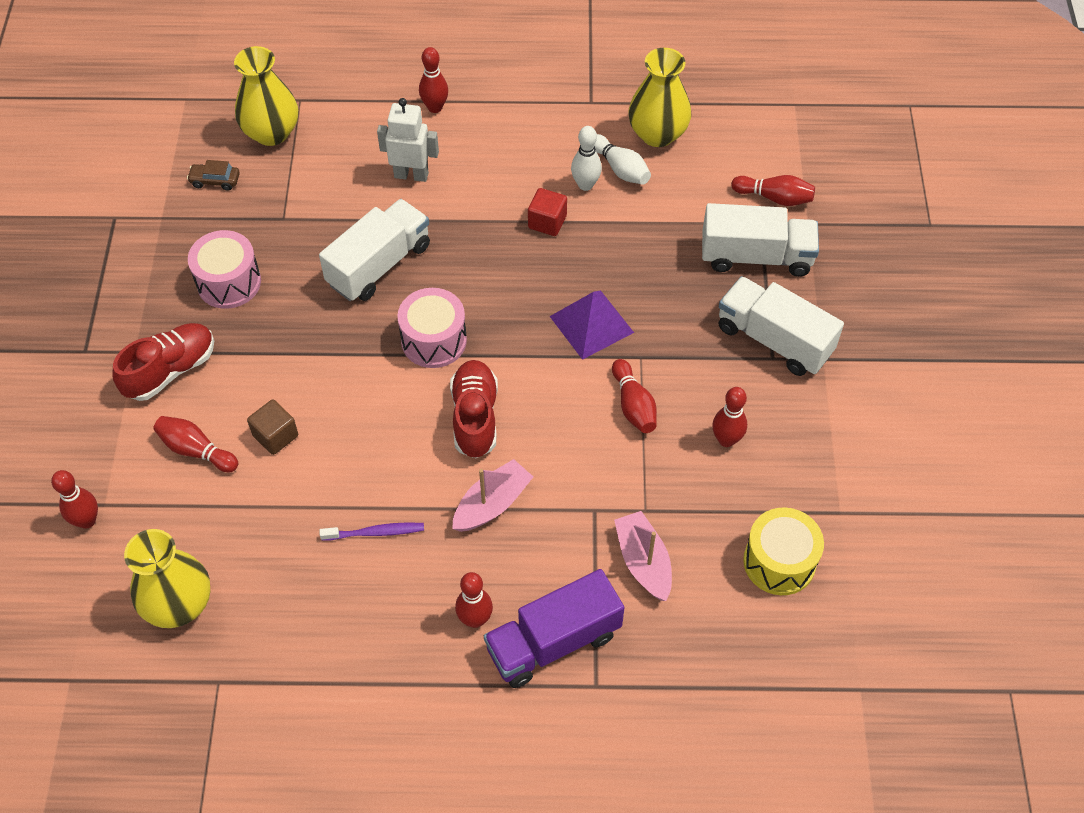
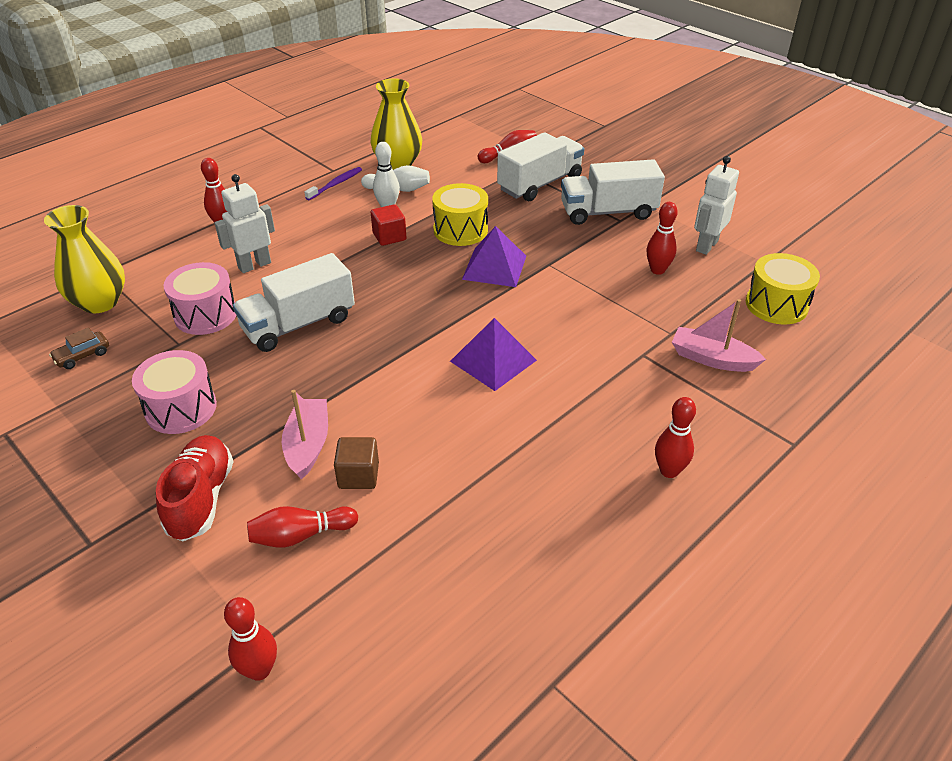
camera: 45 degrees left, 15 degrees down
yellow vase [124,529,210,628] -> none
white truck [319,199,430,301] -> white truck turned 120 degrees counterclockwise [233,253,355,352]
purple toothbrush [319,522,424,541] -> purple toothbrush moved to [304,167,362,200]
pink drum [397,288,467,368] -> pink drum moved to [164,262,236,335]
red shoe [450,360,498,458] -> purple pyramid [450,318,537,391]
pink boat [452,459,533,532] -> pink boat moved to [282,390,328,479]
purple truck [484,569,625,688] -> none
red bowling pin [612,359,657,433] -> none
none -> yellow drum [432,183,488,246]
none -> white robot [694,156,739,255]

